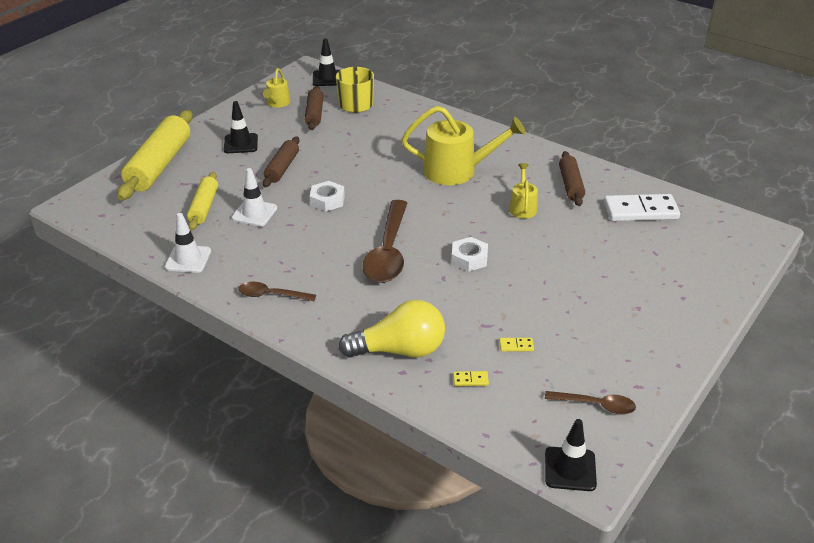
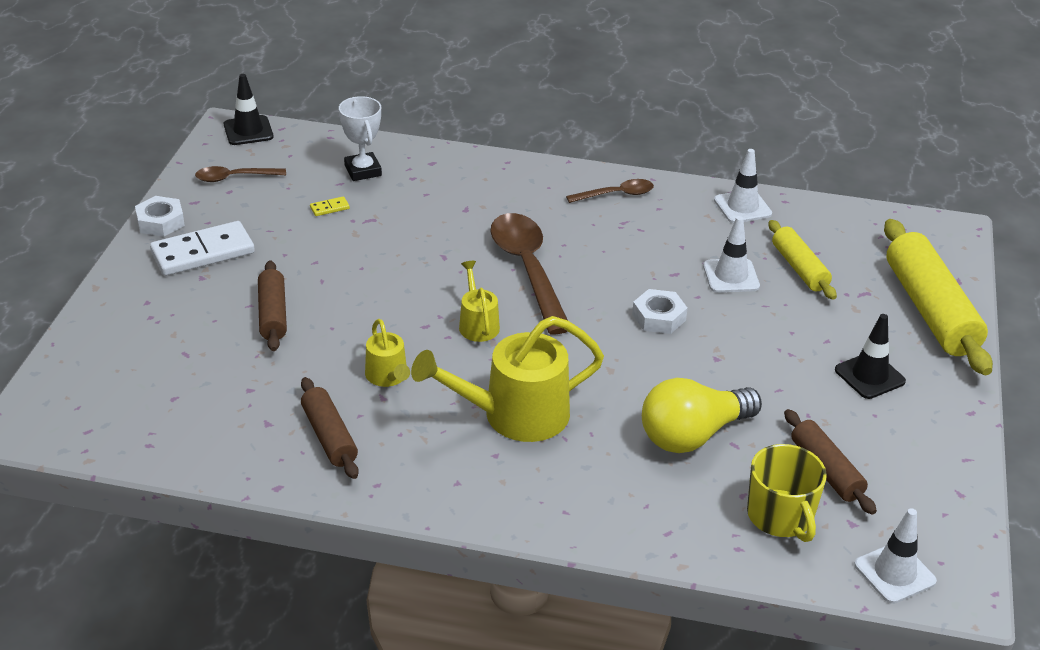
camera: 155 degrees right, 0 degrees up
yellow watering can [263,68,290,108] -> yellow watering can moved to [459,261,500,342]
brown rolling pin [263,137,299,187] -> brown rolling pin moved to [258,260,287,351]
black traffic cone [313,38,340,86] -> white traffic cone [854,508,937,604]
yellow light bulb [338,300,445,358] -> yellow light bulb moved to [642,378,762,453]
white nut [451,237,488,272] -> white nut moved to [135,196,185,237]
yellow domino [453,371,489,386] -> white trophy [339,96,382,181]
white domino [604,194,680,221] -> white domino moved to [150,221,255,276]

